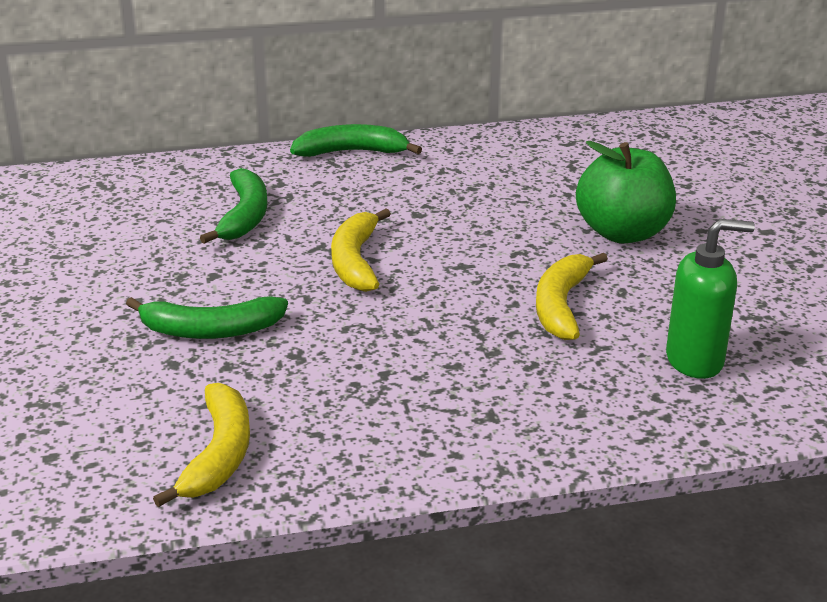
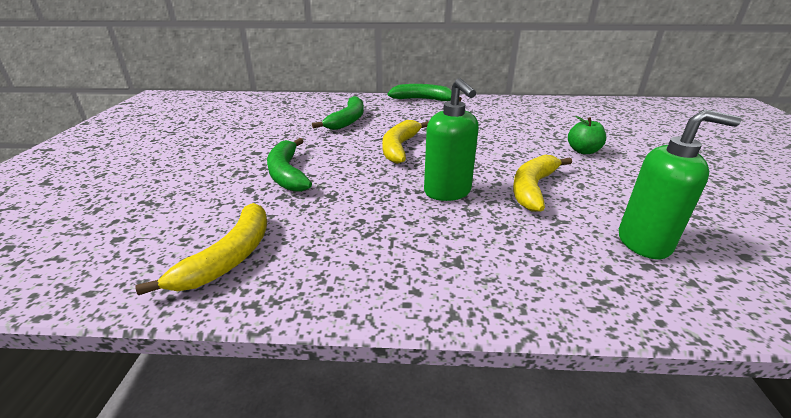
camera: 15 degrees right, 0 degrees up
green banana [126,296,288,339] -> green banana turned 60 degrees clockwise [267,138,312,192]
green apple [576,141,676,243] -> green apple [568,116,606,154], size x0.52
none -> green soap dispenser [424,78,479,201]

